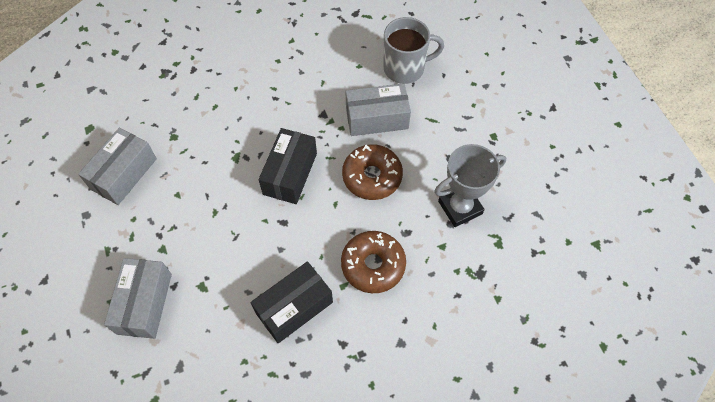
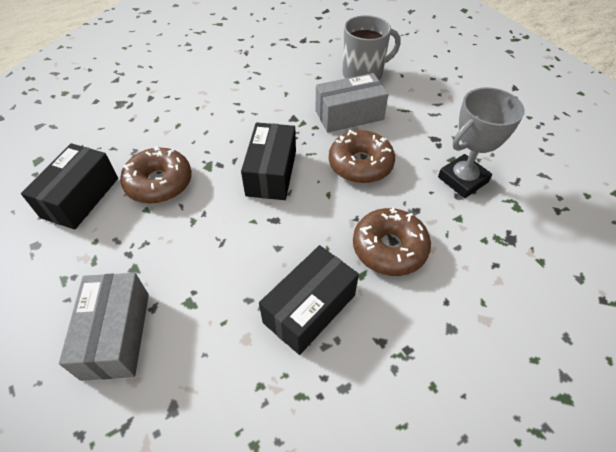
camera: 10 degrees left, 10 degrees down
grey box [78,127,157,205] -> black box [21,143,118,229]
none -> brown donut [120,146,192,204]

